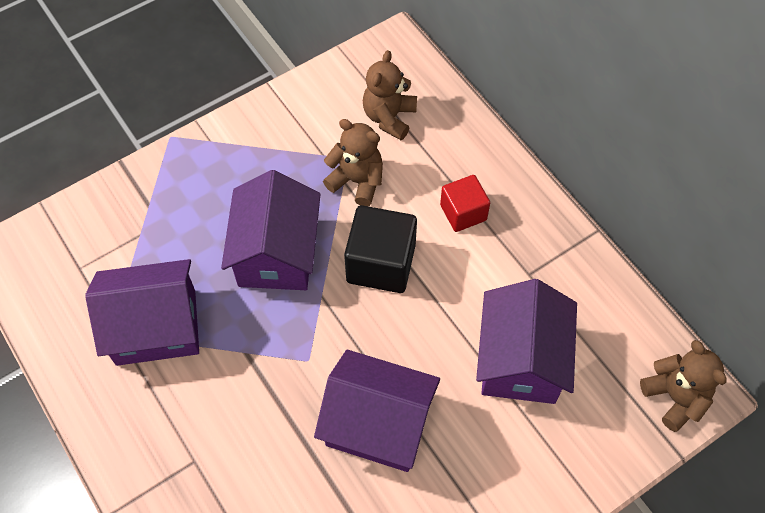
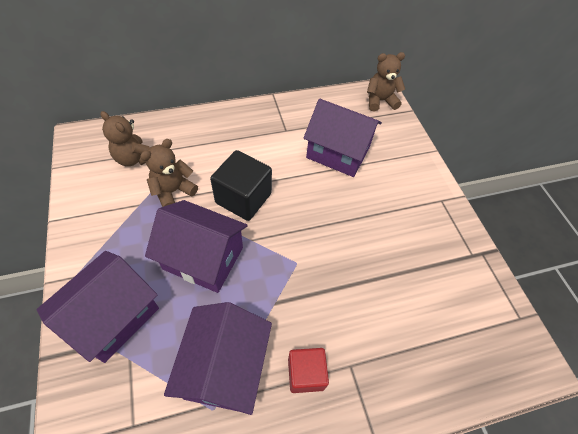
camera: 75 degrees left, 5 degrees down
purple house [314,349,440,472] -> purple house moved to [37,251,159,363]
red cube [440,175,490,232] -> red cube moved to [288,348,329,393]

